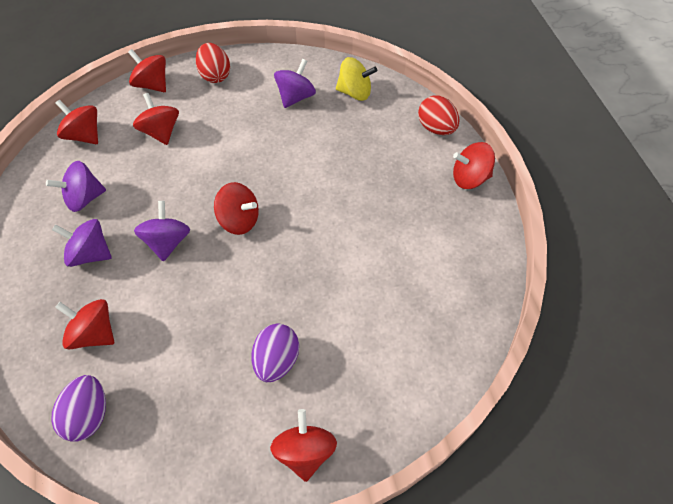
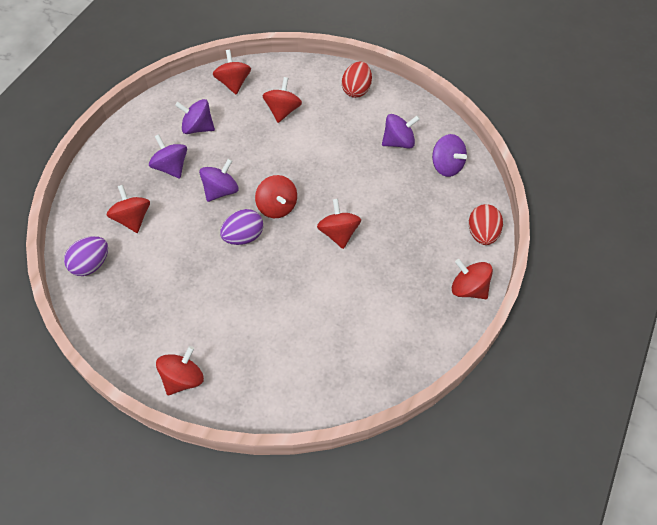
camera: 40 degrees right, 0 degrees up
red spinning top [128,49,166,92] -> red spinning top moved to [317,199,361,249]
purple egg [252,324,299,382] -> purple egg moved to [220,209,263,245]
yellow spinning top [336,57,377,101] -> purple spinning top [432,134,467,177]

